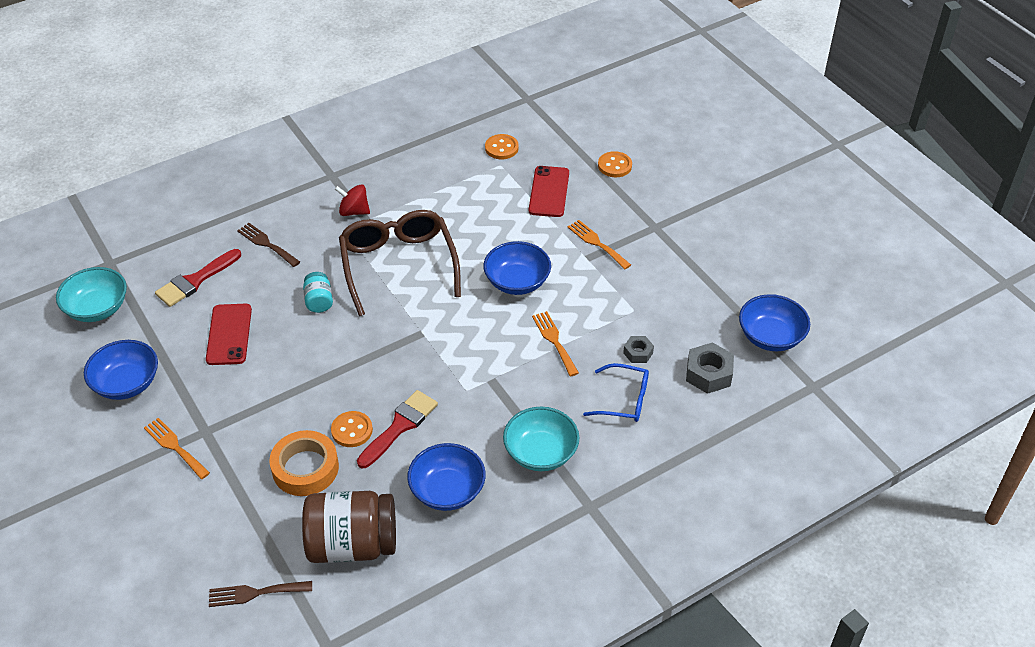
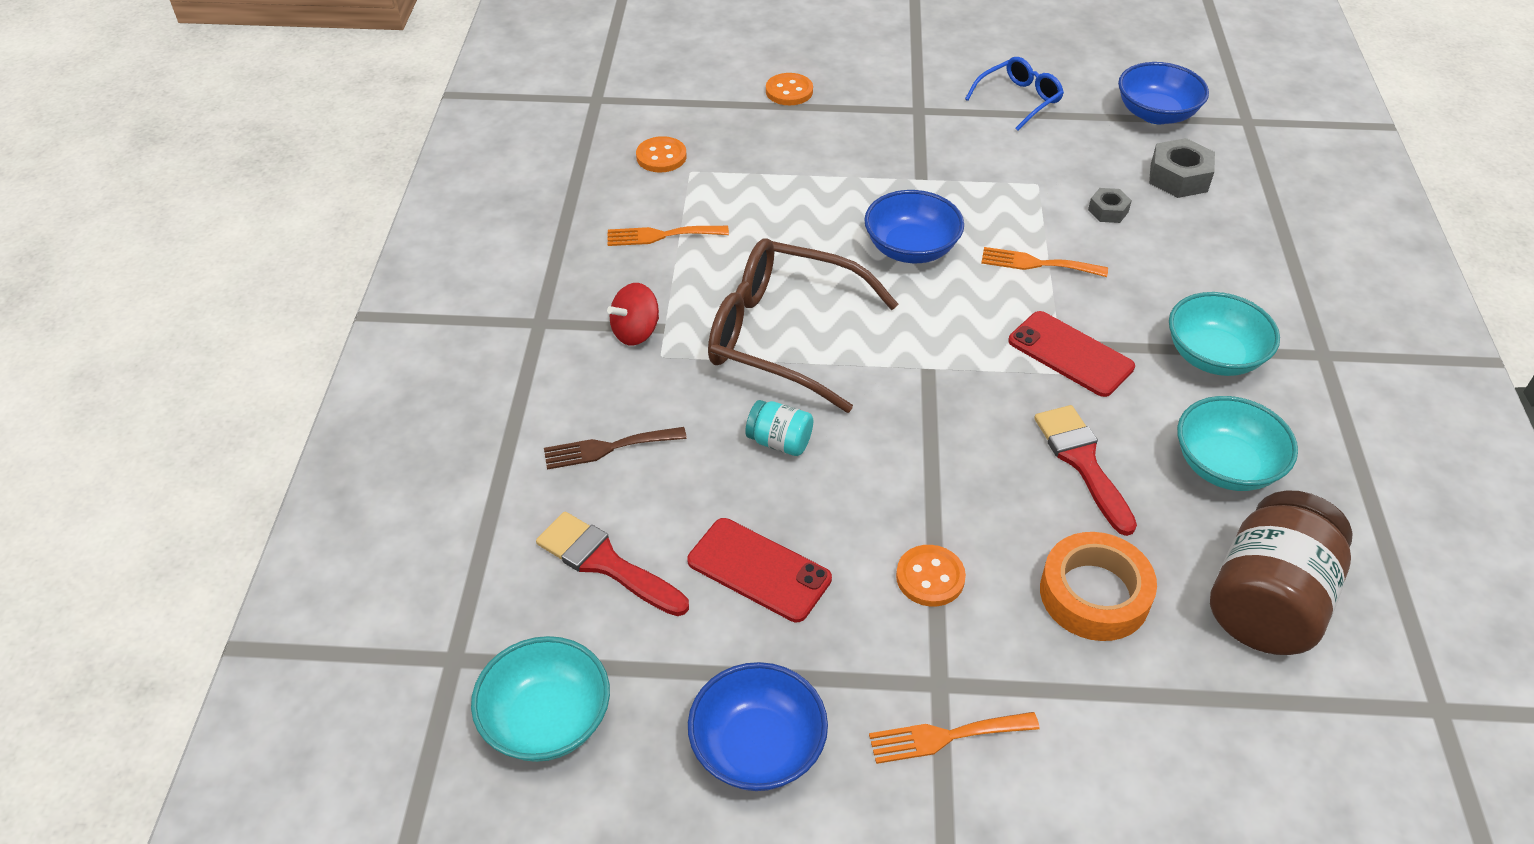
camera: 55 degrees left, 0 degrees up
red brush [155,249,241,307] -> red brush turned 135 degrees clockwise [536,512,689,616]
brown fork [209,581,312,607] -> none
orange button [331,411,373,447] -> orange button moved to [896,545,966,606]
blue bowl [407,443,486,511] -> turquoise bowl [1177,396,1298,491]
red phone [529,166,569,217] -> red phone moved to [1008,311,1135,397]
orange fork [568,220,631,269] -> orange fork moved to [608,226,729,246]
blue glasses [583,363,649,422] -> blue glasses moved to [965,57,1064,131]

